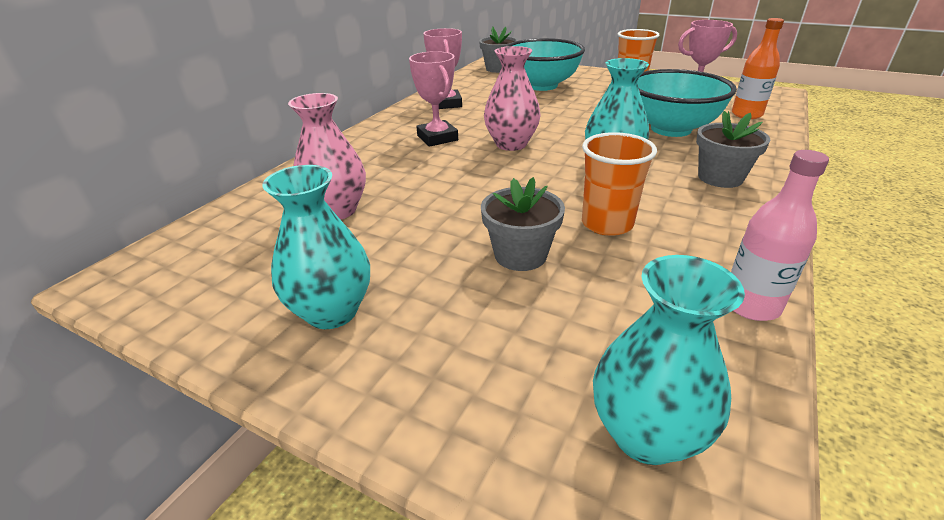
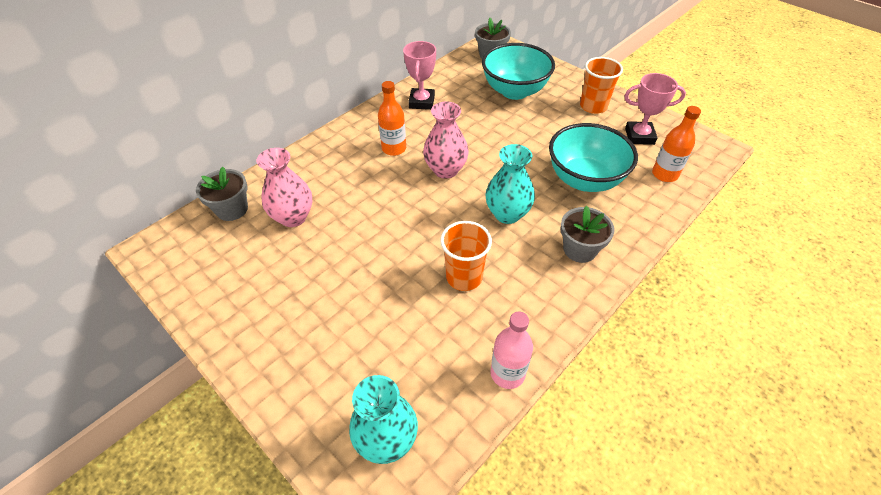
camera: 15 degrees right, 15 degrees up
turquoise vase [262,165,370,329] -> none
pink trophy [409,51,458,147] -> orange bottle [378,81,406,156]
grey flower pot [481,177,565,271] -> grey flower pot moved to [196,166,248,221]

